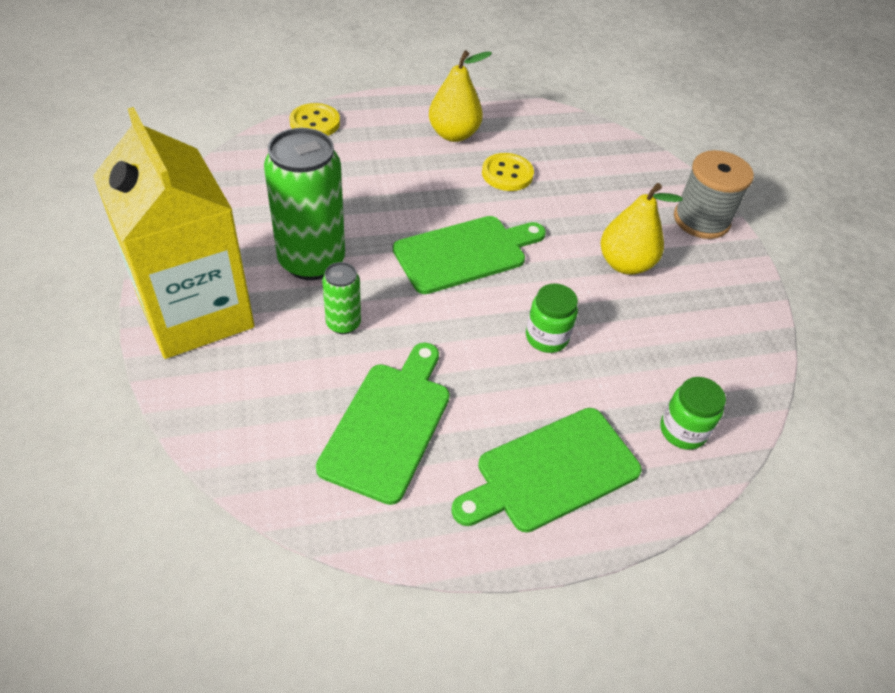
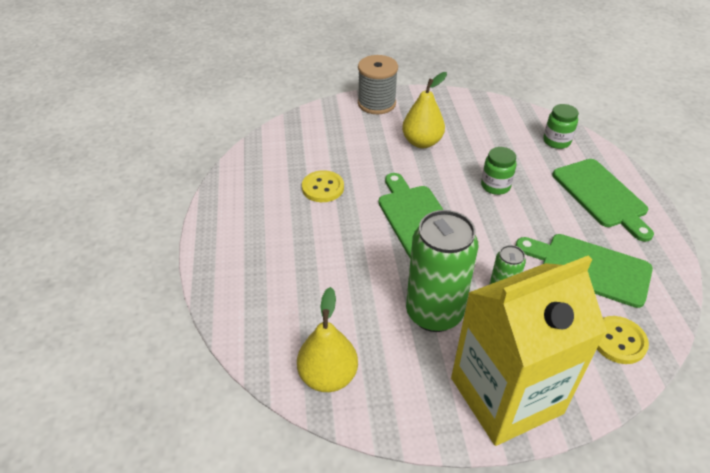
camera: 80 degrees left, 5 degrees down
yellow button [290,103,340,136] -> yellow button moved to [597,316,649,364]
yellow pear [429,51,492,142] -> yellow pear moved to [297,287,358,392]

